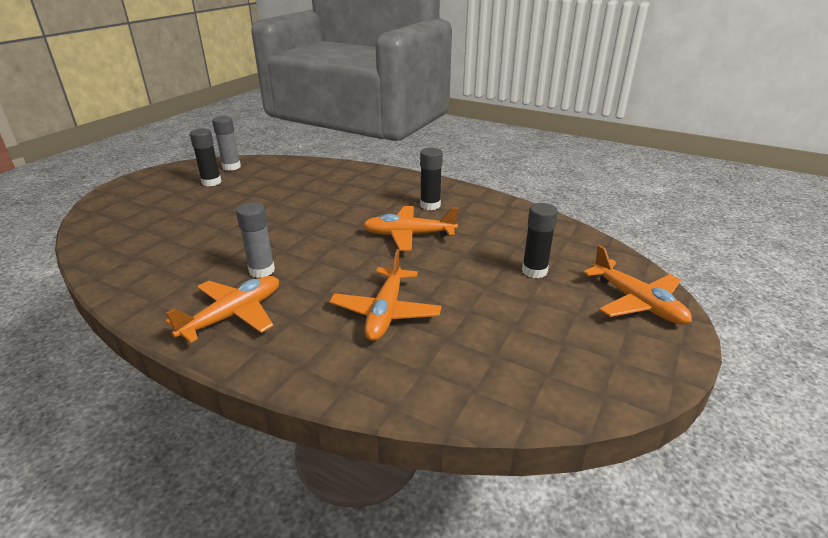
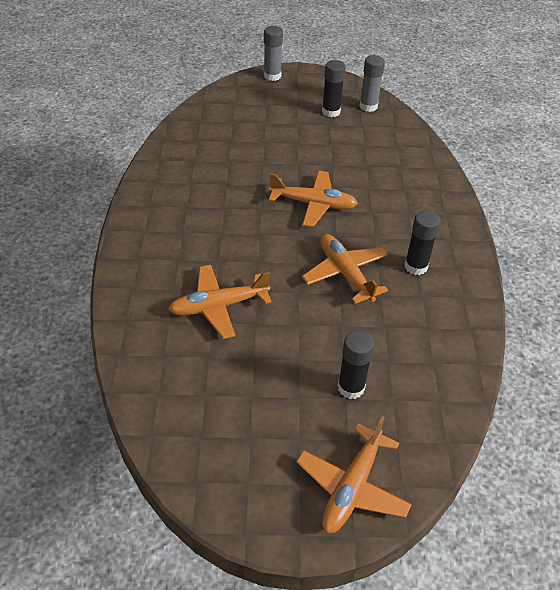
camera: 60 degrees right, 15 degrees up
orange plane [166,276,279,343] -> orange plane moved to [269,171,358,227]
grey glue stick [236,202,275,278] -> grey glue stick moved to [264,26,283,81]

